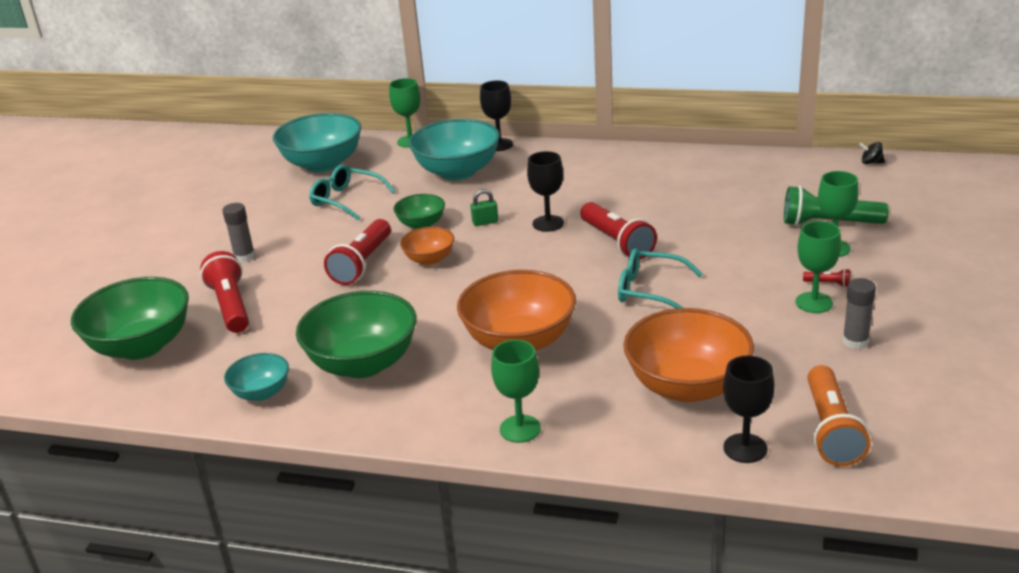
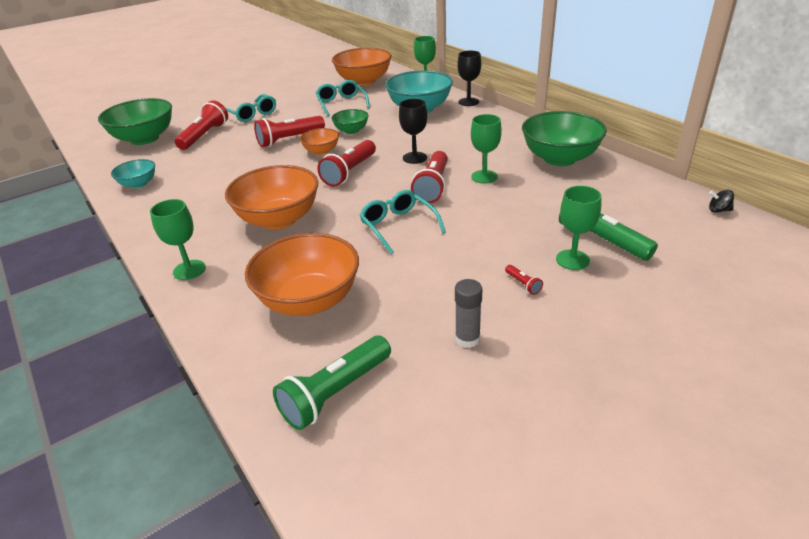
camera: 40 degrees right, 5 degrees up
grey glue stick [222,203,255,262] -> turquoise glasses [226,94,276,122]
turquoise bowl [273,113,362,172] -> orange bowl [332,47,392,86]
green bowl [296,291,417,378] -> green bowl moved to [522,111,607,166]
green padlock [470,189,498,226] -> none
black goblet [723,355,774,463] -> none
green goblet [795,221,841,313] -> green goblet moved to [471,114,502,183]
orange flashlight [807,365,870,466] -> green flashlight [273,335,391,430]
black spinning top [859,142,885,164] -> black spinning top turned 45 degrees counterclockwise [709,190,734,213]
none -> red flashlight [317,140,376,187]

